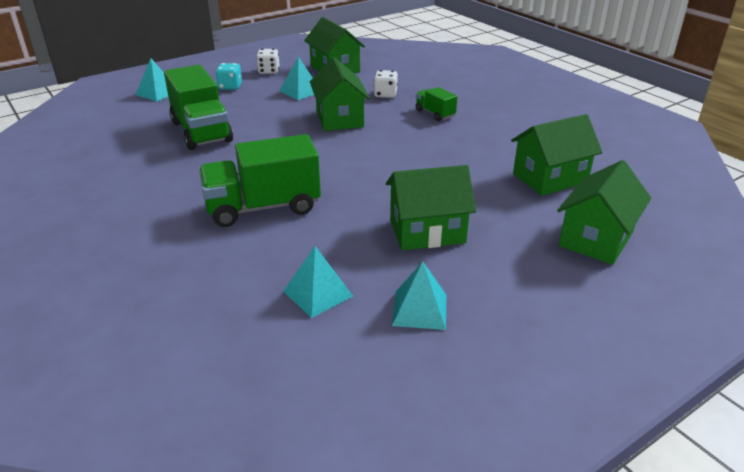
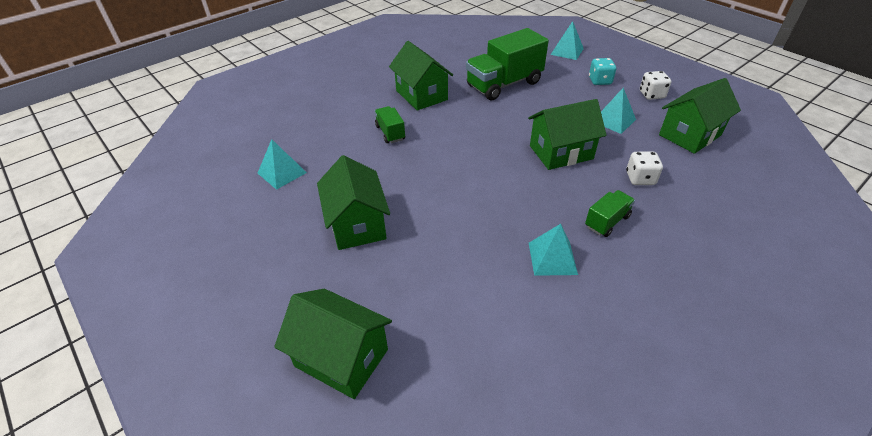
camera: 85 degrees right, 10 degrees up
green truck [199,134,321,227] -> green truck [375,106,405,143], size x0.49
turquoise pyramid [392,261,446,330] -> turquoise pyramid moved to [529,224,578,276]
green house [511,114,603,196] -> green house moved to [389,41,453,111]

